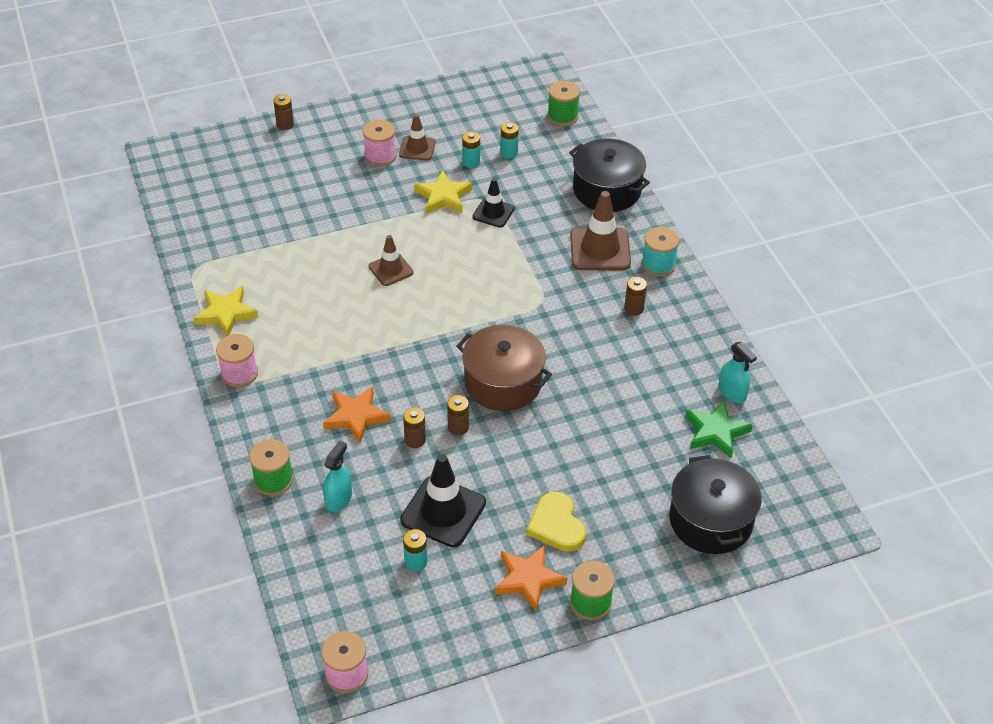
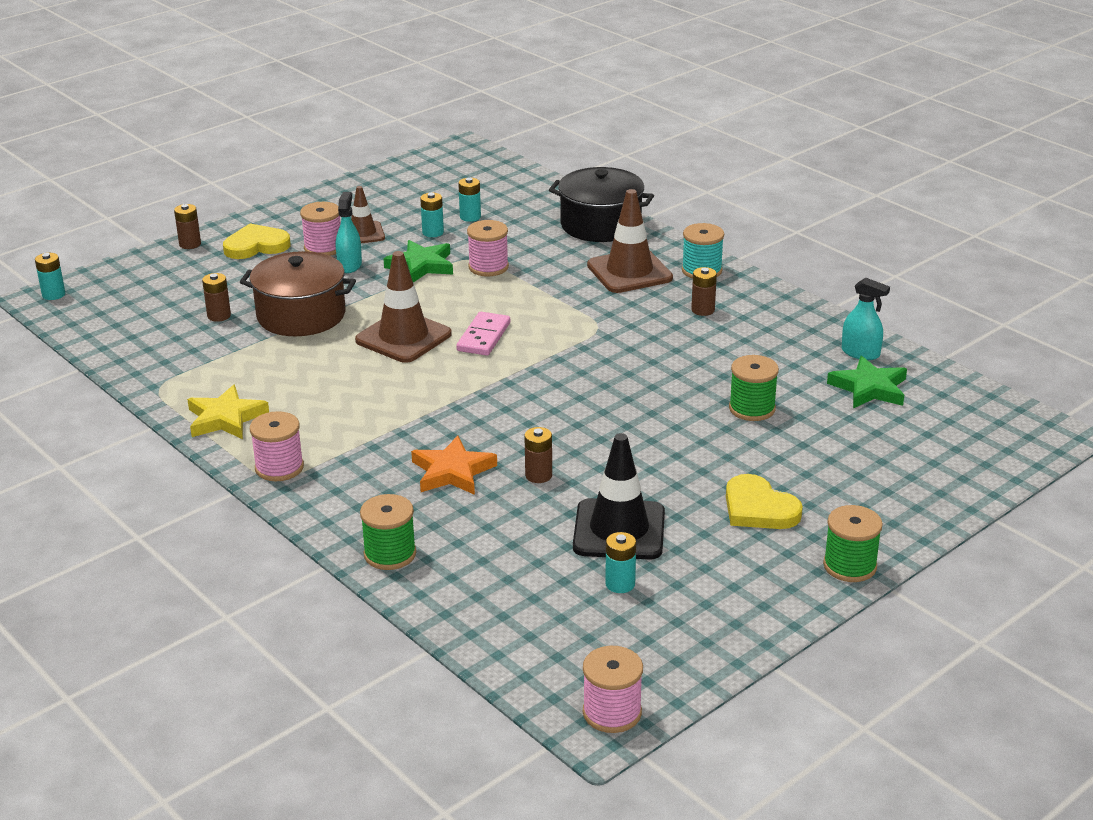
camera: 20 degrees left, 15 degrees down
turquoise spray bottle [323,440,352,512] -> turquoise spray bottle moved to [336,192,362,273]
brown traffic cone [369,235,414,286] -> brown traffic cone [355,251,452,363], size x1.66
yellow star [414,170,472,214] -> green star [383,240,453,282]
brown battery [447,395,469,436] -> brown battery moved to [202,273,231,322]
brown pot [456,325,552,411] -> brown pot moved to [240,251,356,336]
black traffic cone [472,178,515,227] -> pink spool [467,220,509,277]
orange star [495,545,567,611] -> none
green spool [548,80,580,126] -> green spool moved to [729,355,779,421]
black pot [670,455,762,554] -> none
none -> turquoise battery [35,253,65,300]
none -> yellow heart [223,224,291,259]
none -> pink domino [456,312,510,356]

